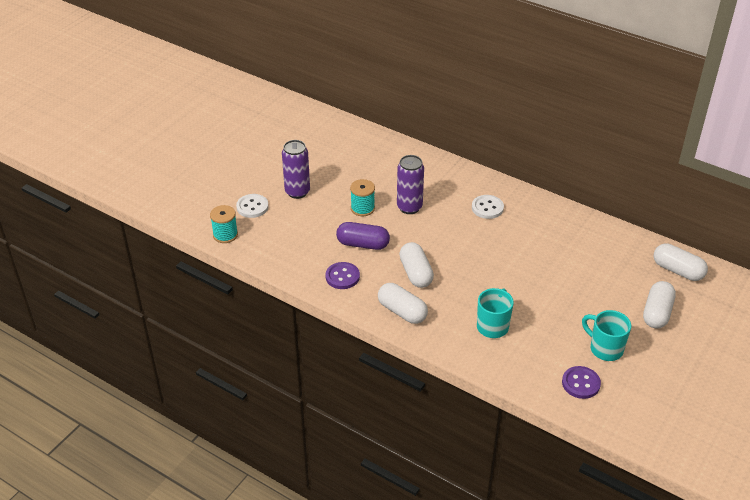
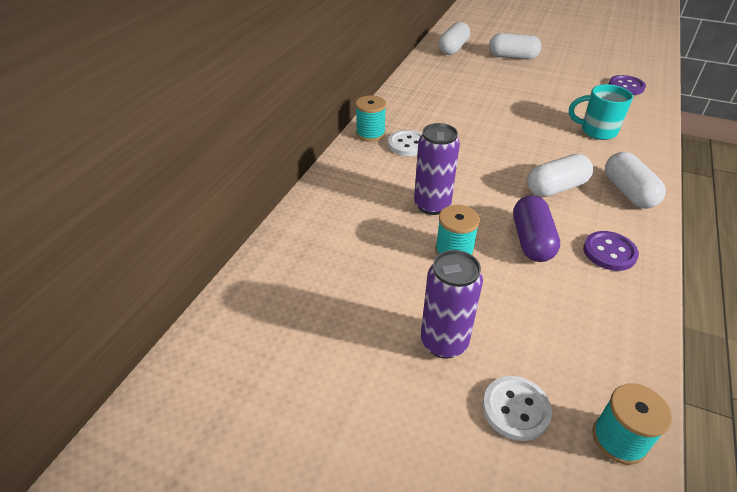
camera: 100 degrees left, 0 degrees up
white capsule [378,283,428,324] -> white capsule turned 45 degrees counterclockwise [605,152,666,209]
turquoise mug [582,310,631,361] -> none
none -> turquoise spool [355,95,386,142]

